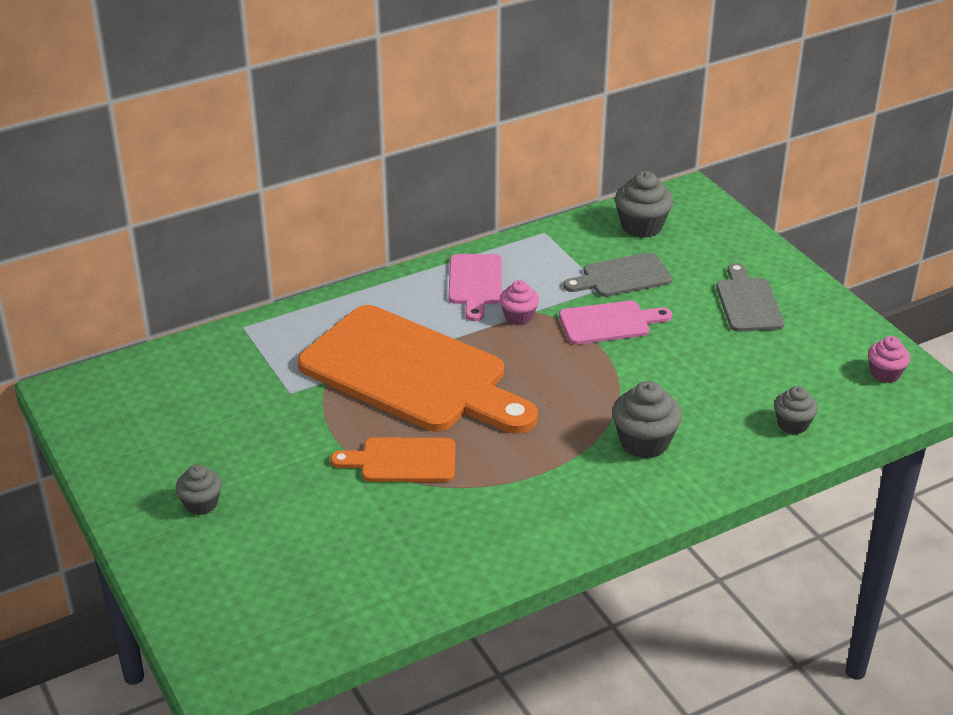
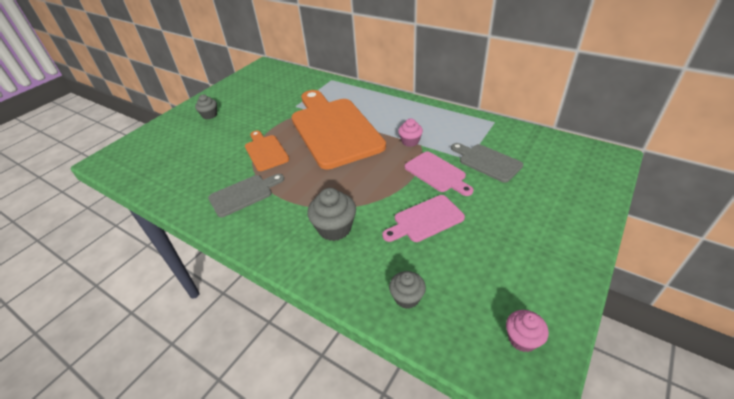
camera: 65 degrees right, 5 degrees up
orange cutting board [298,305,538,433] -> orange cutting board turned 150 degrees clockwise [291,90,386,169]
pink cutting board [449,254,502,321] -> pink cutting board moved to [382,195,465,242]
grey cupcake [615,171,673,238] -> none
grey cutting board [716,263,784,332] -> grey cutting board moved to [208,174,284,217]

